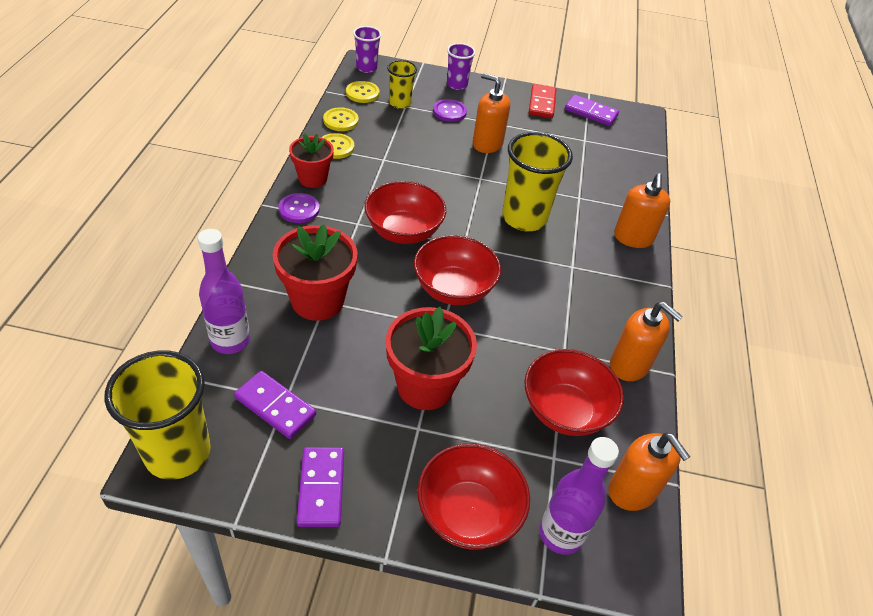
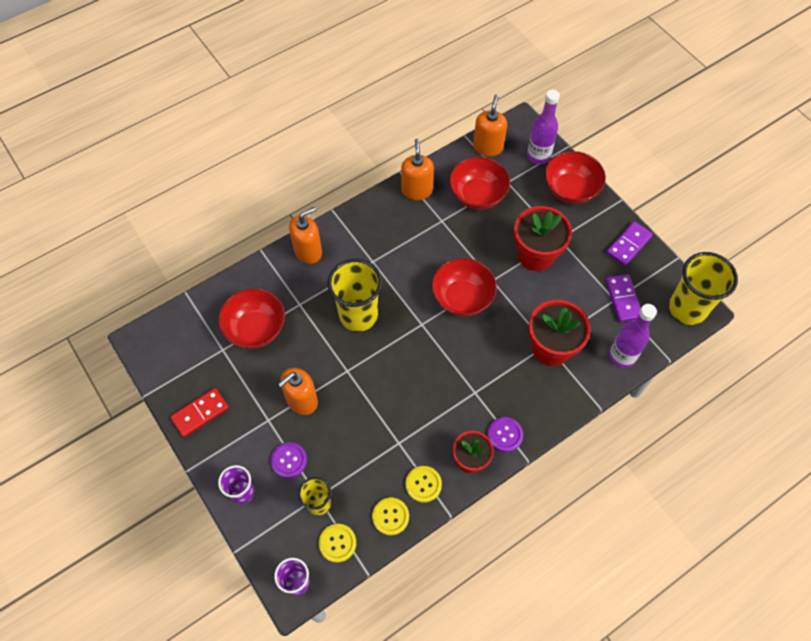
camera: 130 degrees left, 15 degrees up
red bowl [364,181,446,244] -> red bowl moved to [218,288,285,349]
orange soap dispenser [473,73,510,153] -> orange soap dispenser turned 60 degrees clockwise [278,368,318,415]
purple domino [565,94,619,126] -> none

